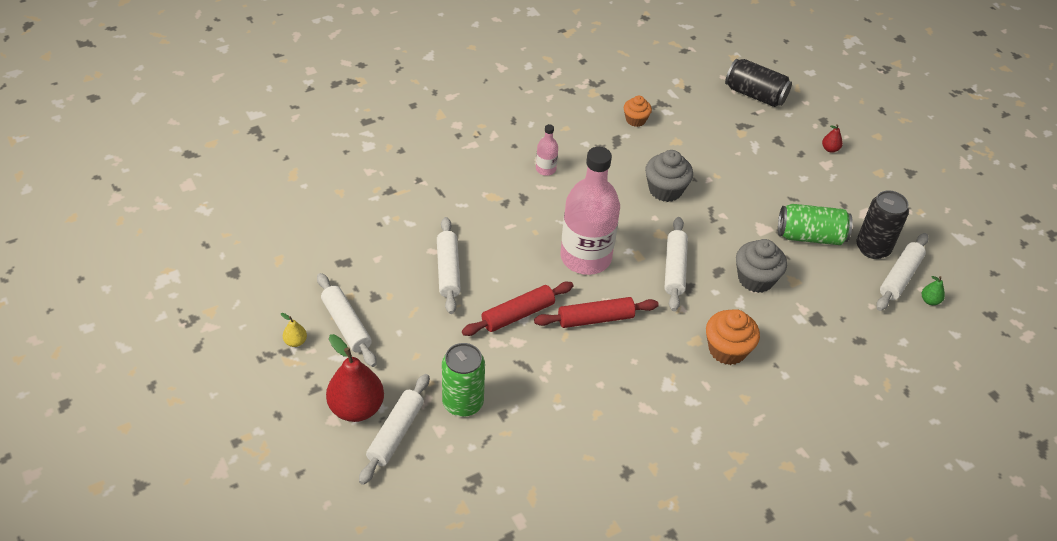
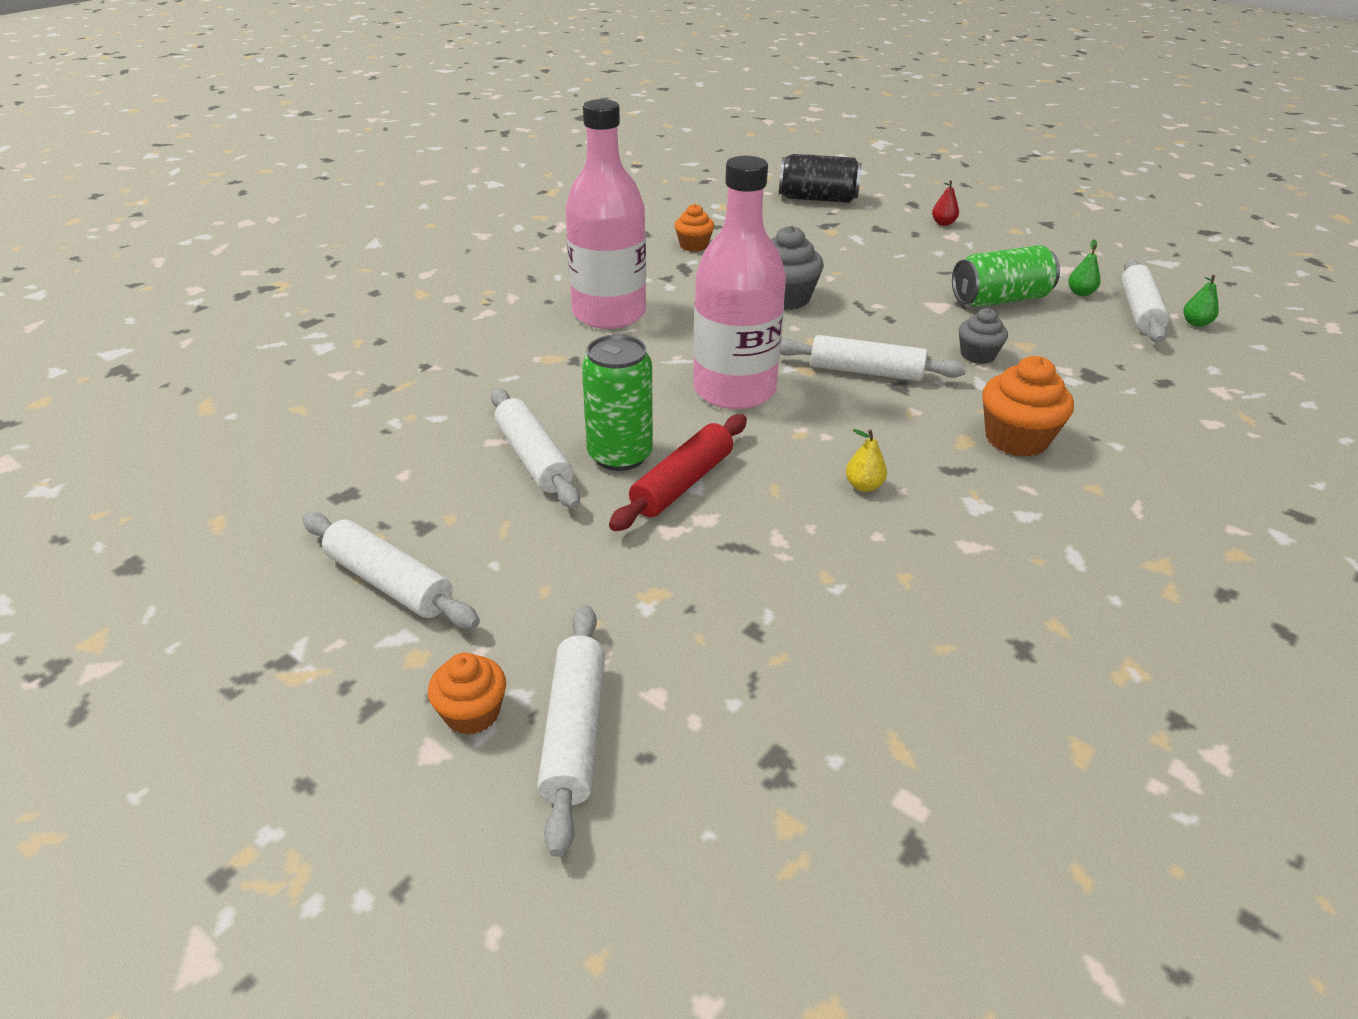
camera: 20 degrees left, 10 degrees down
yellow pear [281,313,307,347] -> yellow pear moved to [846,429,887,492]
red pear [326,334,384,422] -> orange cupcake [428,653,506,735]
green can [442,343,485,417] -> green can moved to [582,335,653,471]
red rolling pin [534,297,659,328] -> none
pink bottle [536,124,558,176] -> pink bottle [565,99,646,329], size x2.34
white rolling pin [664,217,688,311] -> white rolling pin turned 60 degrees counterclockwise [780,335,966,381]
grey cupcake [736,239,787,293] -> grey cupcake [959,308,1008,364], size x0.63
black can [856,191,909,259] -> green pear [1068,239,1101,296]

